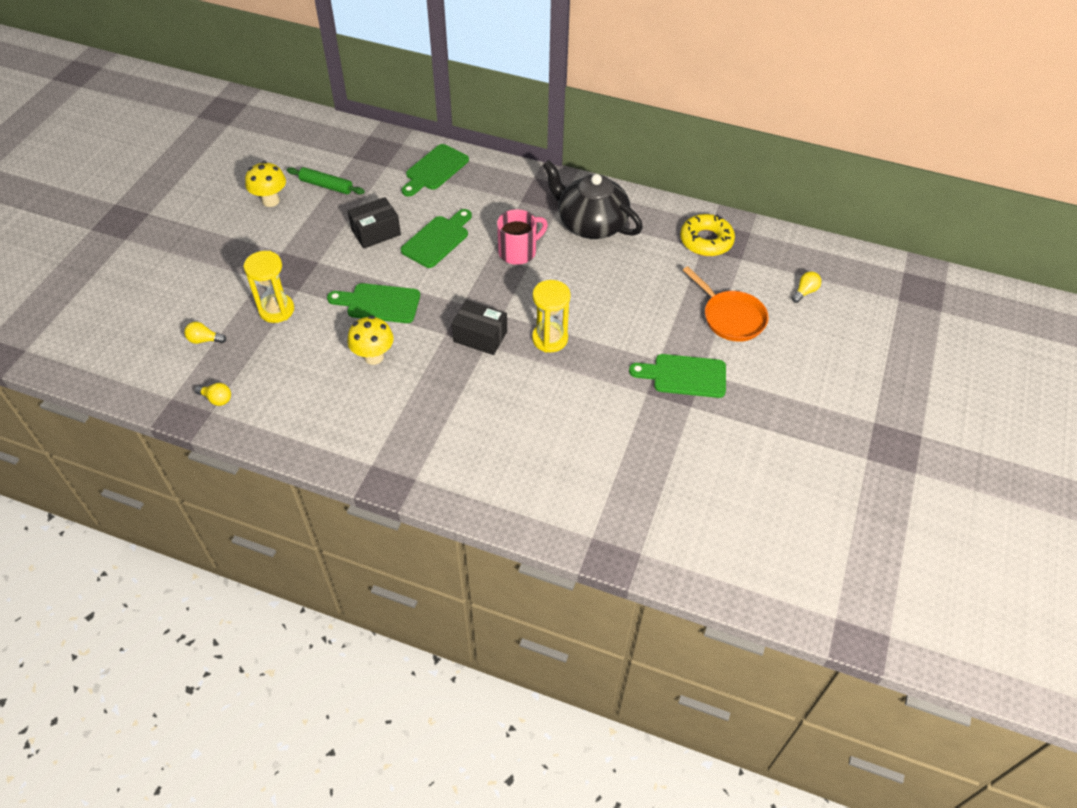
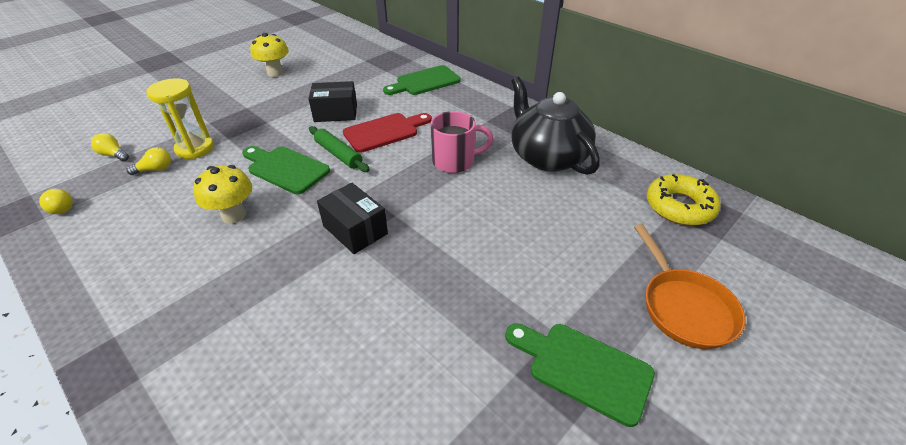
camera: 25 degrees right, 10 degrees down
green rolling pin [287,167,365,194] -> green rolling pin moved to [309,126,370,172]
green cutting board [401,209,472,268] -> red cutting board [343,113,432,152]
yellow hourglass [532,280,571,353] -> none
yellow light bulb [792,271,821,303] -> yellow light bulb moved to [126,147,171,175]

